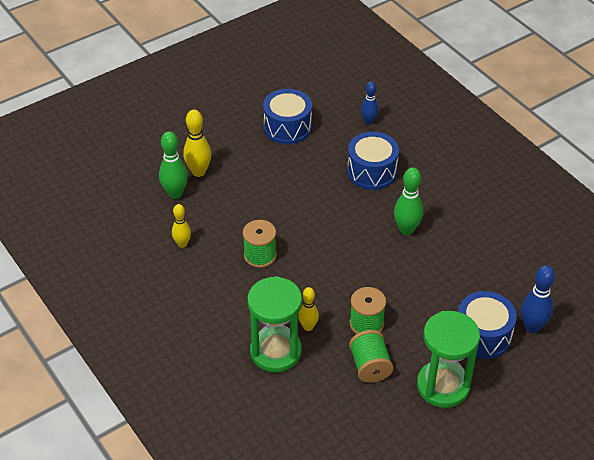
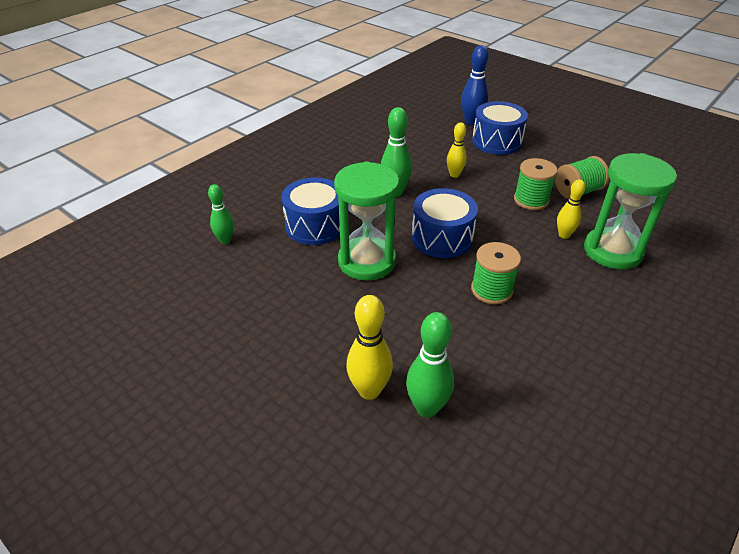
camera: 105 degrees left, 5 degrees down
yellow bowling pin [172,204,191,248] -> yellow bowling pin moved to [447,122,467,178]
blue drum [263,89,312,144] -> blue drum moved to [412,188,478,258]
blue bowling pin [361,82,378,125] -> green bowling pin [208,184,234,244]
green hourglass [417,311,480,408] -> green hourglass moved to [334,161,399,281]

